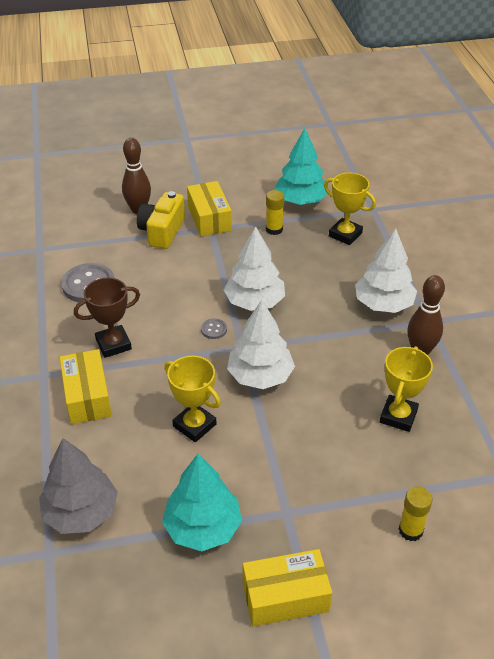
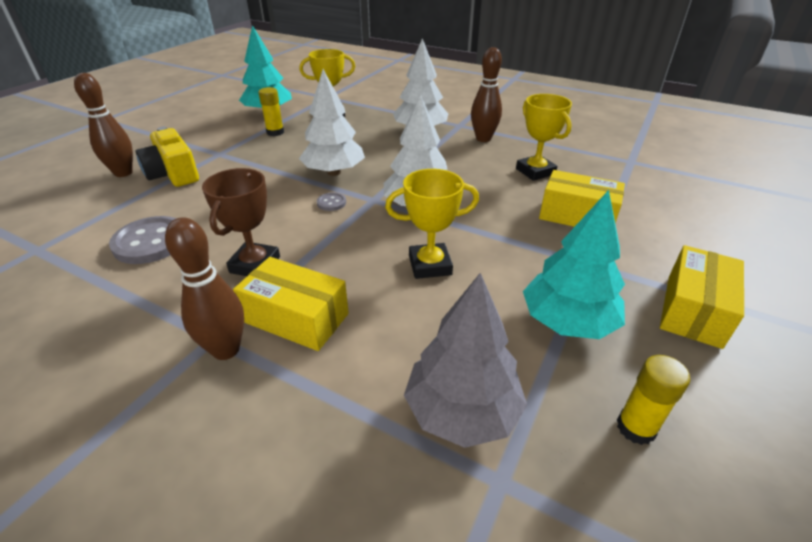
camera: 50 degrees left, 5 degrees down
yellow box [187,181,232,237] -> yellow box moved to [539,170,625,227]
yellow glue stick [399,486,432,541] -> yellow glue stick moved to [617,355,690,445]
none -> brown bowling pin [165,217,244,360]

